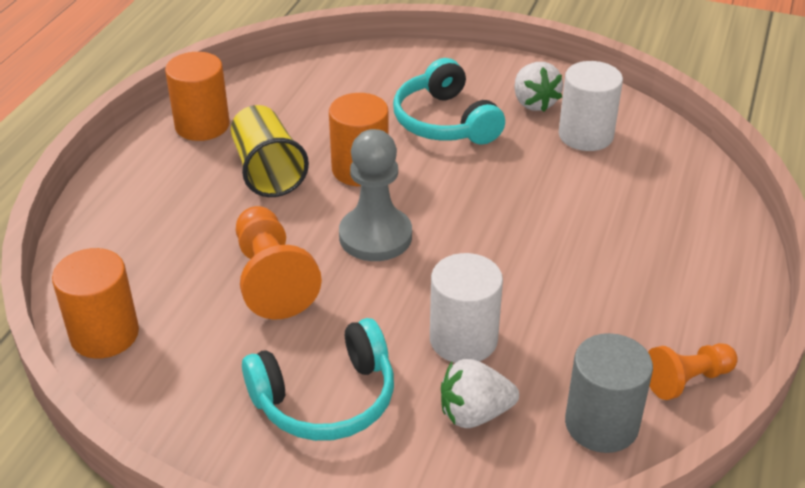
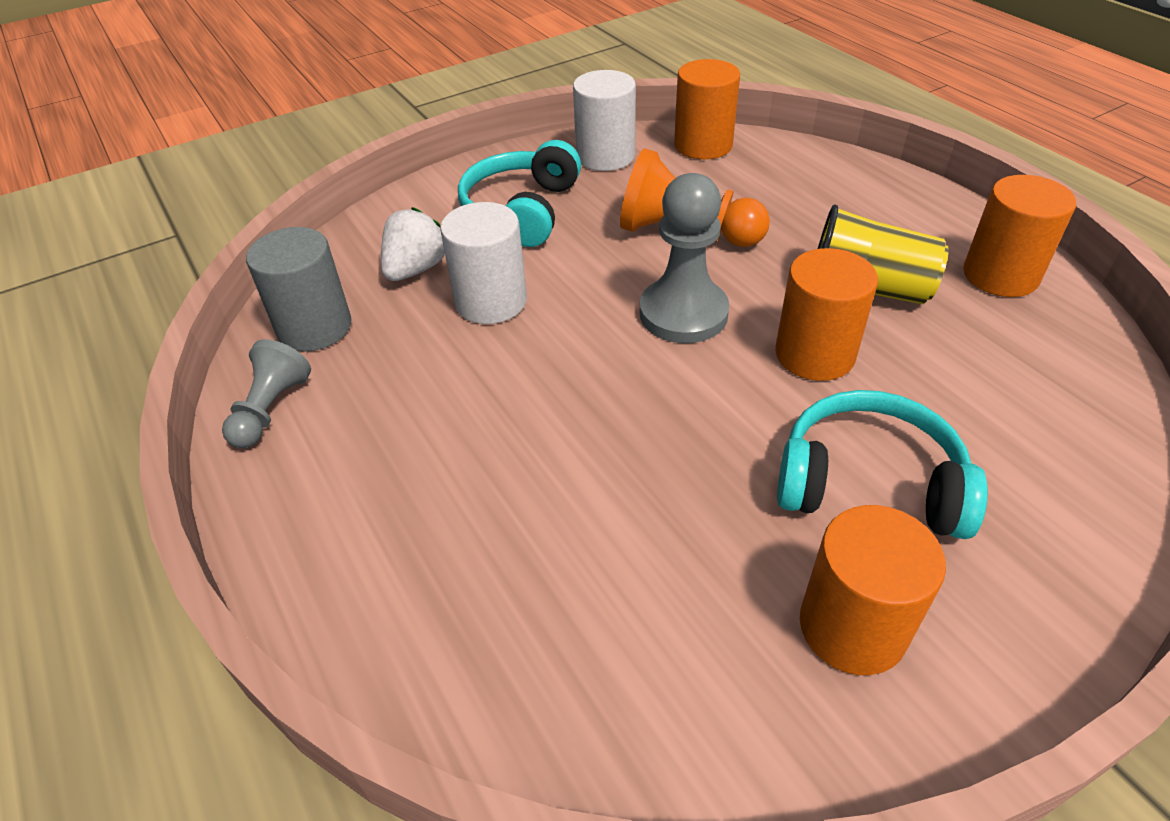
camera: 130 degrees right, 5 degrees up
white strawberry [514,62,563,112] -> orange cylinder [800,505,946,675]
white cylinder [559,61,623,151] -> white cylinder moved to [573,70,636,171]
orange pawn [648,343,738,400] -> grey pawn [222,339,311,448]

